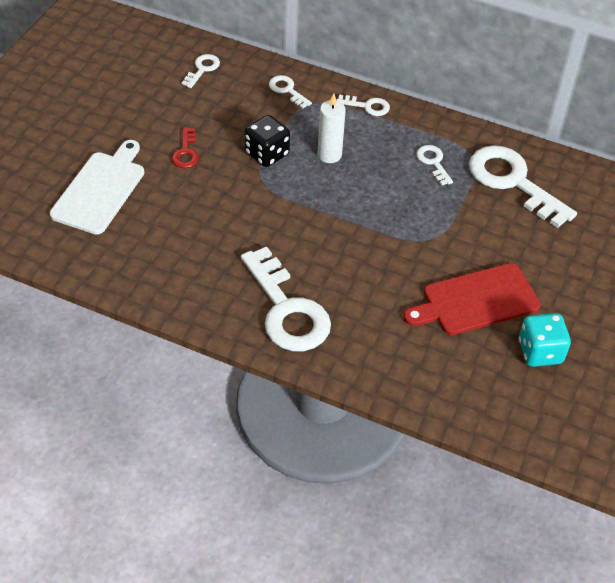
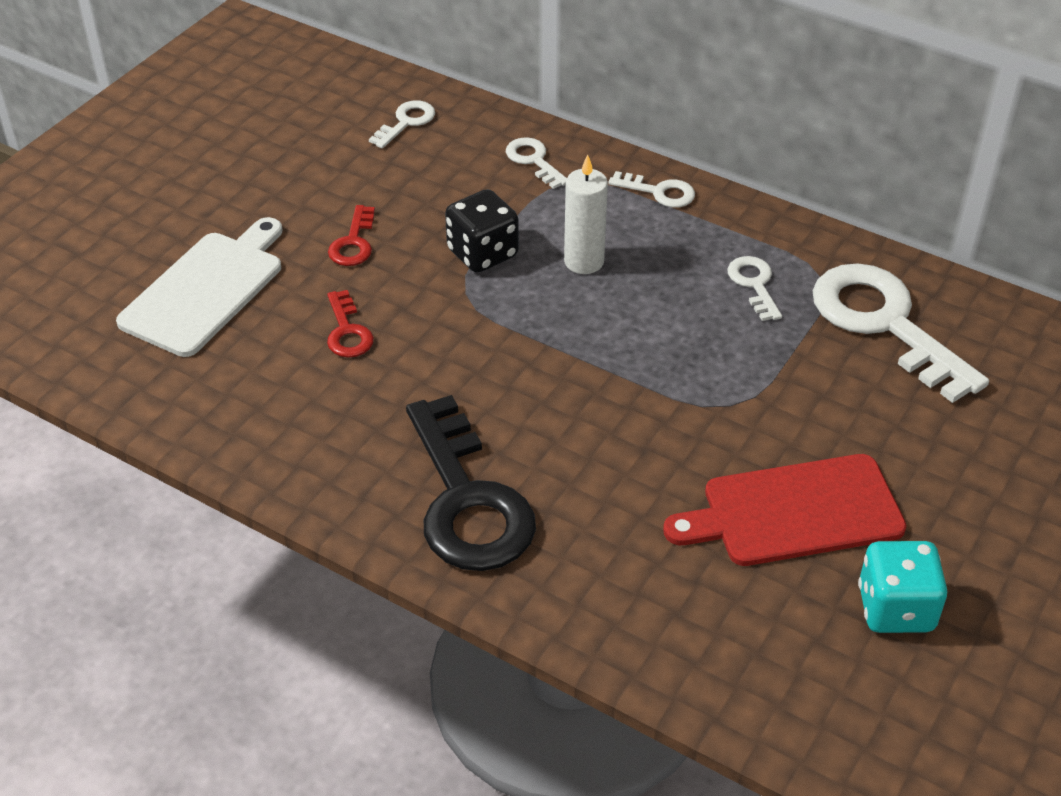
camera: 10 degrees right, 5 degrees down
white key [241,247,331,351] -> black key [406,395,536,571]
none -> red key [327,290,374,358]

